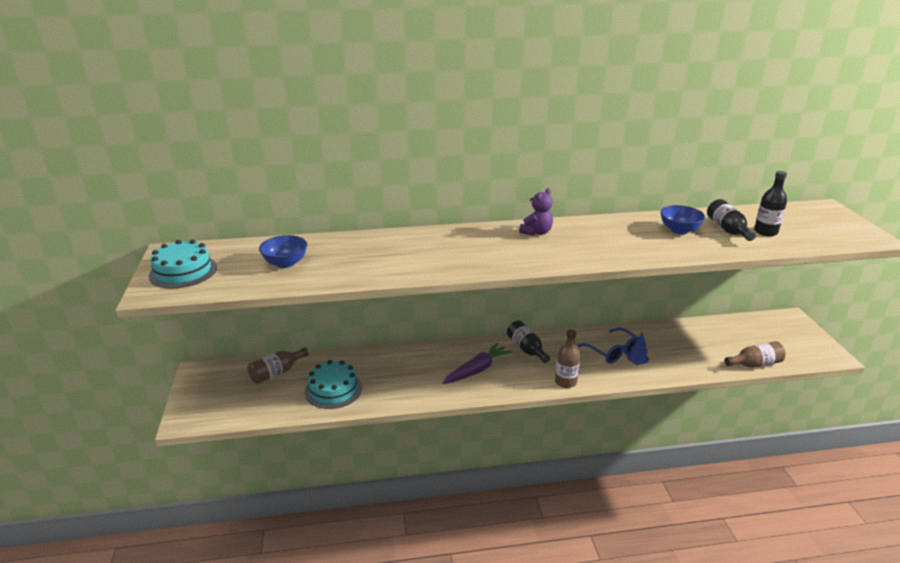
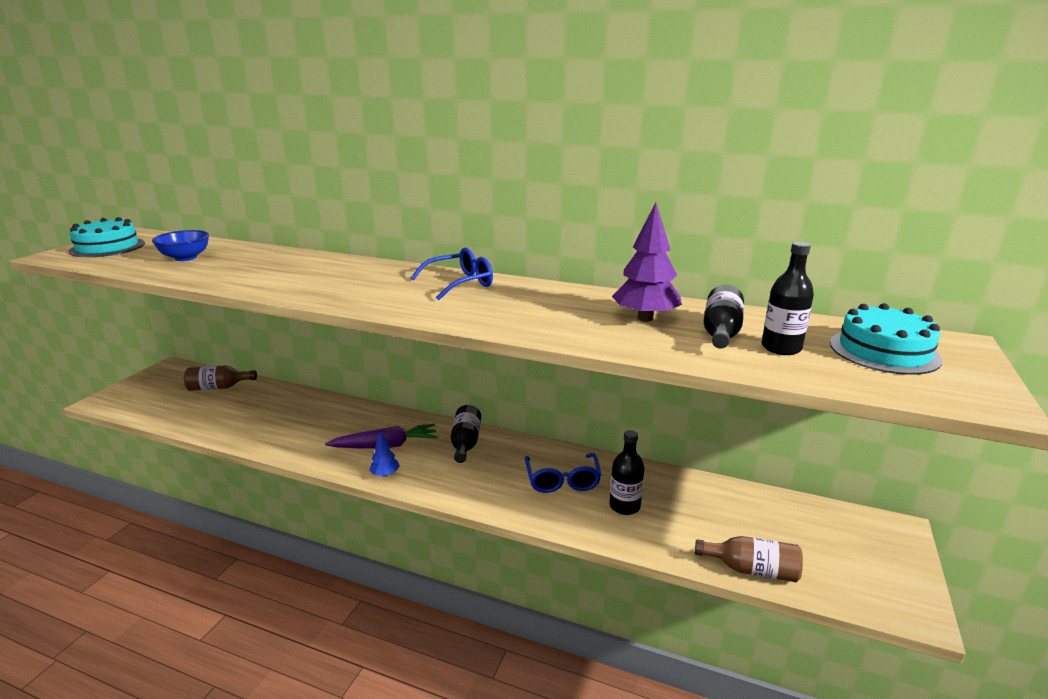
camera: 30 degrees right, 5 degrees down
turquoise cake [305,360,362,409] -> turquoise cake moved to [830,303,942,375]
purple teddy bear [519,188,553,236] -> blue glasses [411,247,493,300]
brown bottle [555,329,580,388] -> none
blue tree [627,333,649,365] -> blue tree moved to [369,432,400,476]
blue bowl [660,205,705,234] -> purple tree [612,202,682,322]
none -> black bottle [610,430,644,515]

